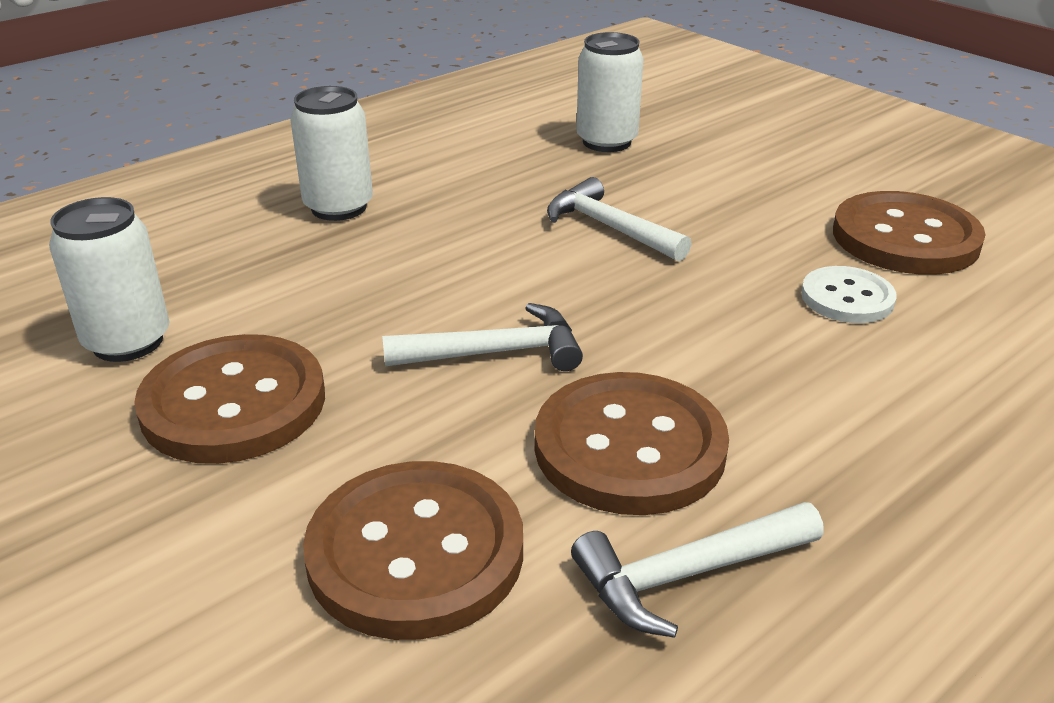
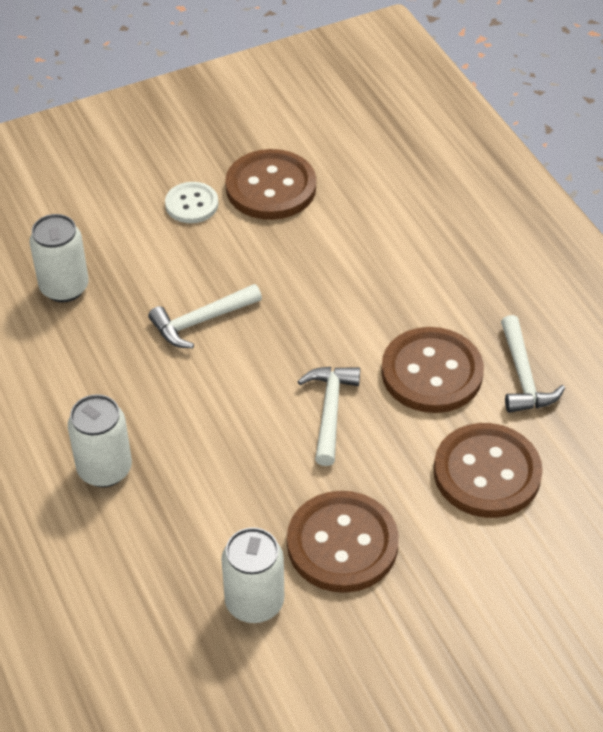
camera: 75 degrees left, 15 degrees up
white button [801,266,897,323] -> white button moved to [165,182,218,223]

